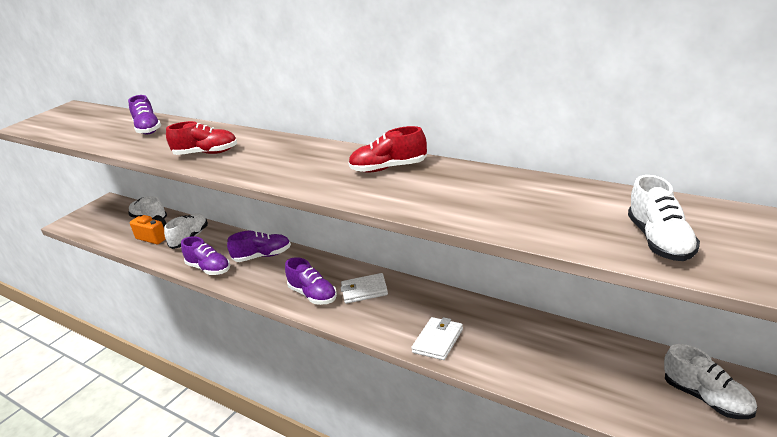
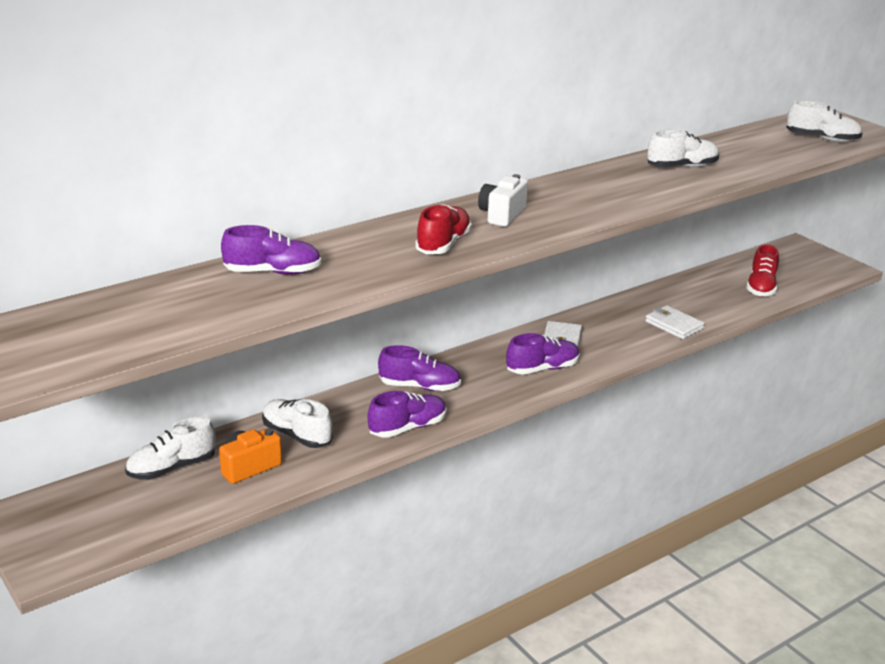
camera: 75 degrees left, 0 degrees up
purple shoe [227,231,291,262] -> purple shoe turned 90 degrees clockwise [378,345,461,391]
red shoe [348,126,427,173] -> red shoe moved to [746,244,779,297]
white shoe [664,344,757,419] -> white shoe moved to [647,130,719,167]
none -> white camera [478,174,528,227]

